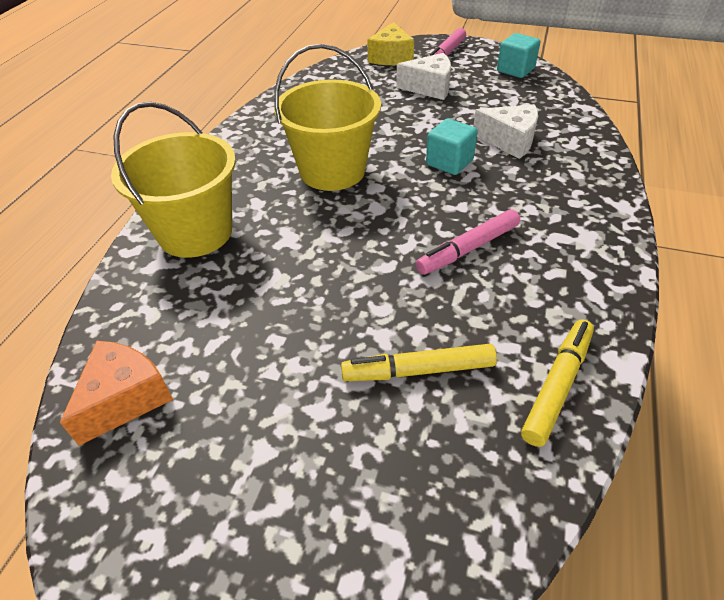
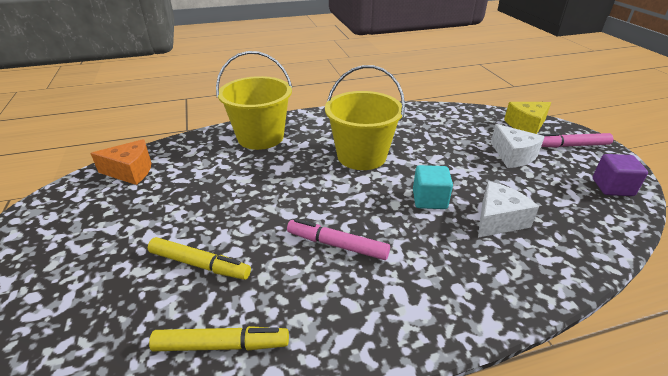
camera: 55 degrees right, 10 degrees down
yellow marker [341,344,497,381] -> yellow marker turned 150 degrees clockwise [148,237,251,280]
white cheese [473,104,538,159] -> white cheese turned 120 degrees counterclockwise [478,181,539,238]
turquoise cube [497,33,540,78] -> purple cube [593,154,648,196]

